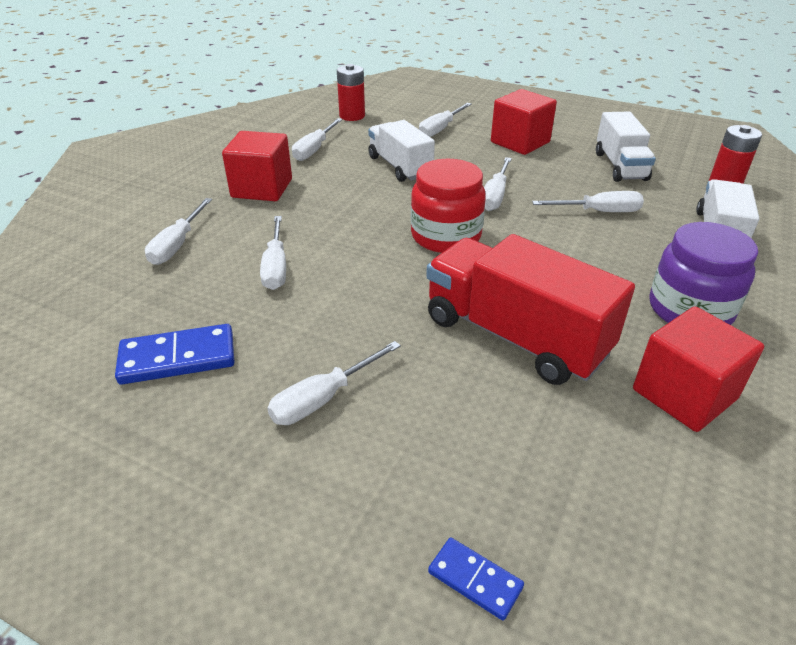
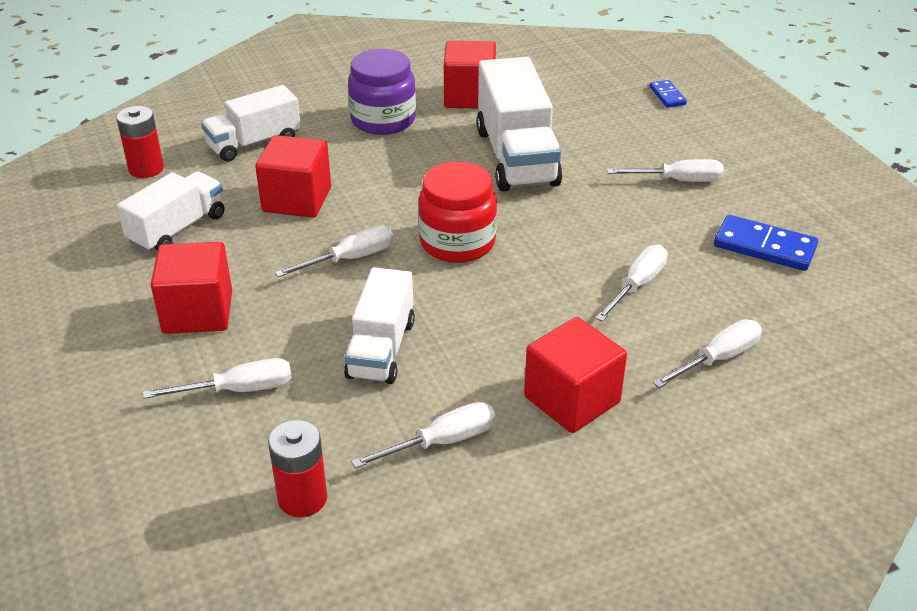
camera: 140 degrees left, 0 degrees up
red truck [426,234,635,385] -> white truck [476,57,562,191]
white screwdriver [532,191,644,212] -> red cube [255,135,331,218]

